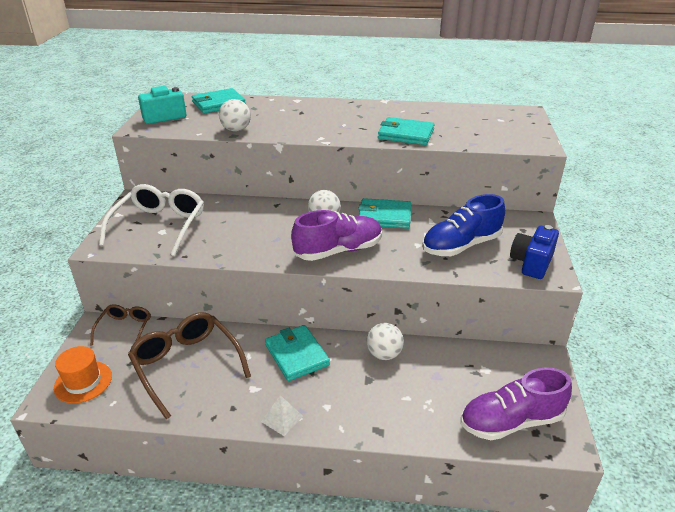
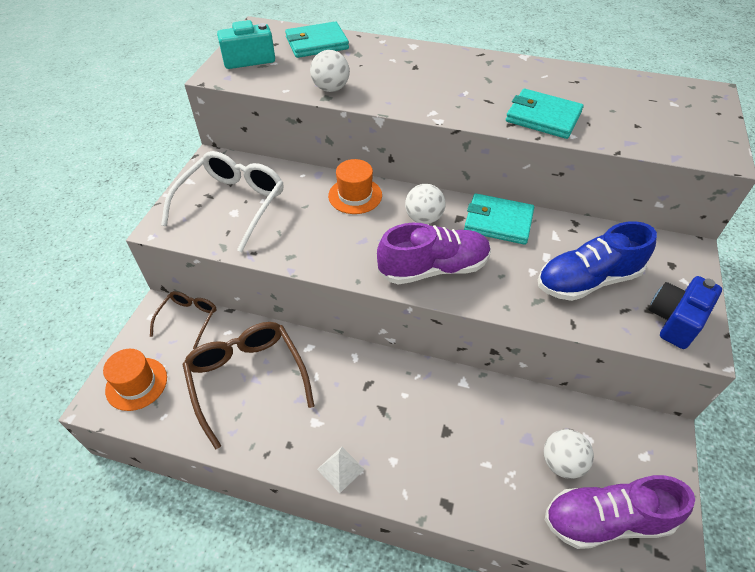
camera: 10 degrees right, 15 degrees up
turquoise wallet [265,325,330,381] -> none
white ball [366,323,404,360] -> white ball moved to [544,429,594,479]
none -> orange hat [328,159,382,214]

